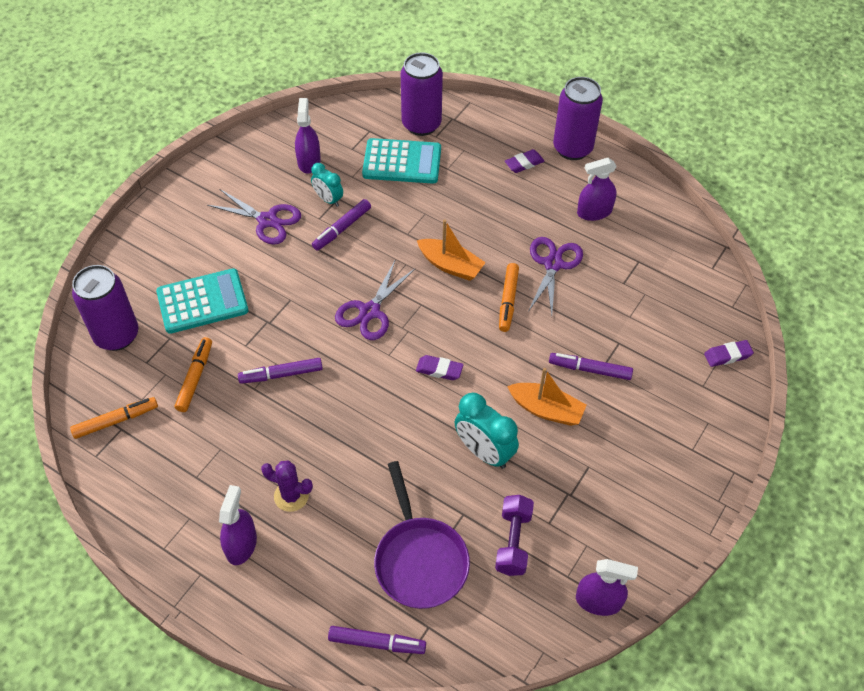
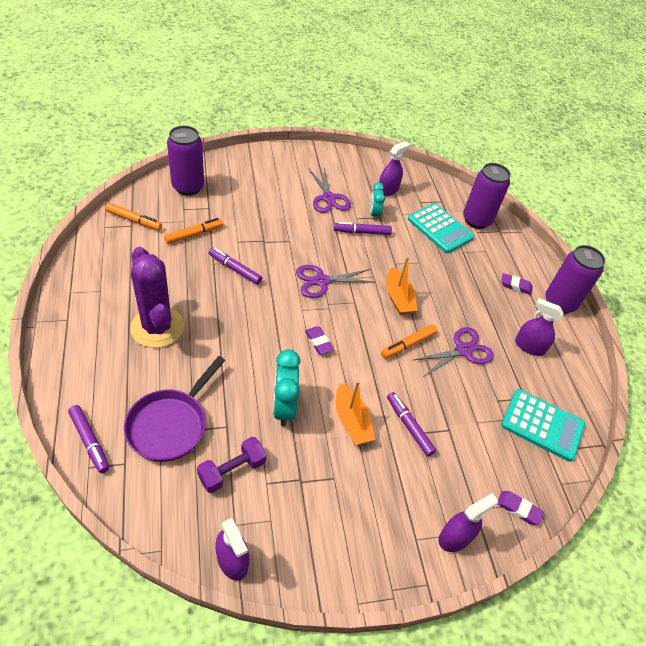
camera: 40 degrees right, 5 degrees down
turquoise calculator [156,268,248,334] -> turquoise calculator moved to [501,389,585,462]
purple spray bottle [219,485,257,565] -> purple spray bottle moved to [438,493,498,552]
purple cactus [261,460,313,512] -> purple cactus [130,247,184,348], size x1.95

